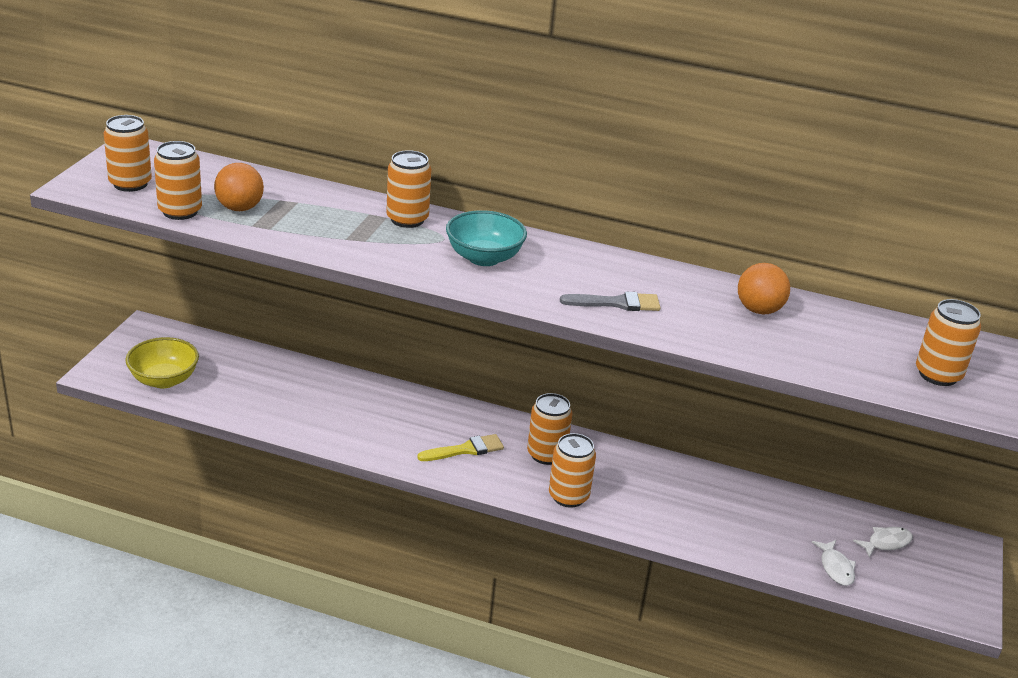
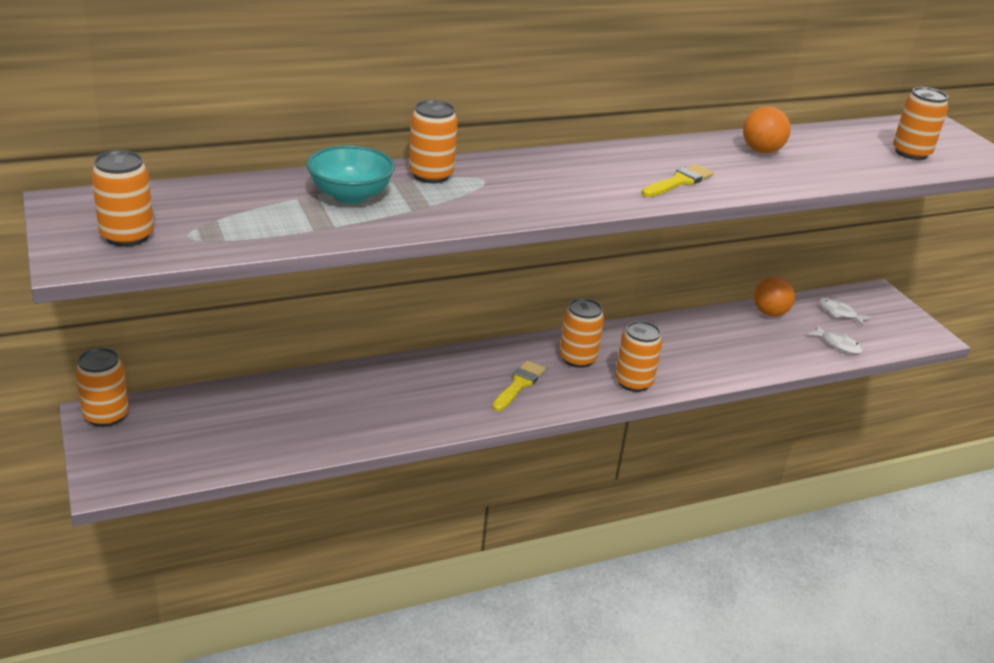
camera: 40 degrees left, 0 degrees up
yellow bowl [126,337,199,388] -> none
orange can [154,141,202,220] -> orange can moved to [75,348,129,427]
orange ball [214,163,264,211] -> orange ball moved to [754,276,795,317]
turquoise bowl [446,210,527,266] -> turquoise bowl moved to [306,145,395,204]
grey brush [560,292,661,311] -> yellow brush [642,164,713,197]
white fish [853,527,913,558] -> white fish turned 75 degrees counterclockwise [819,298,871,326]

